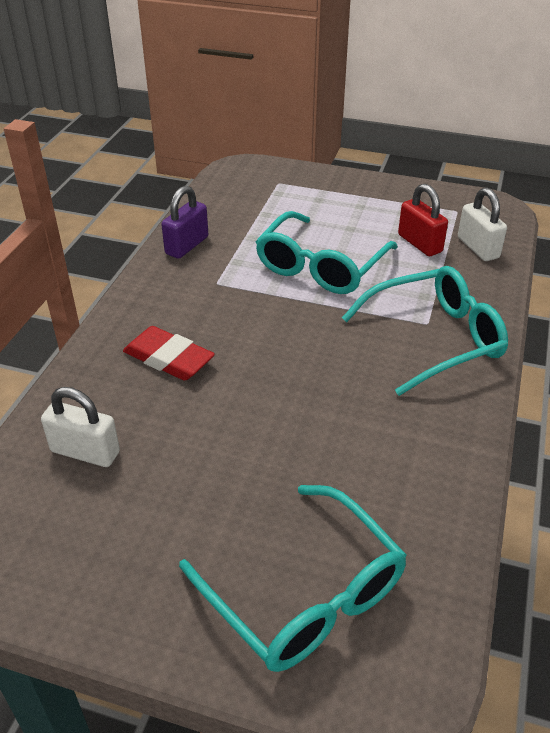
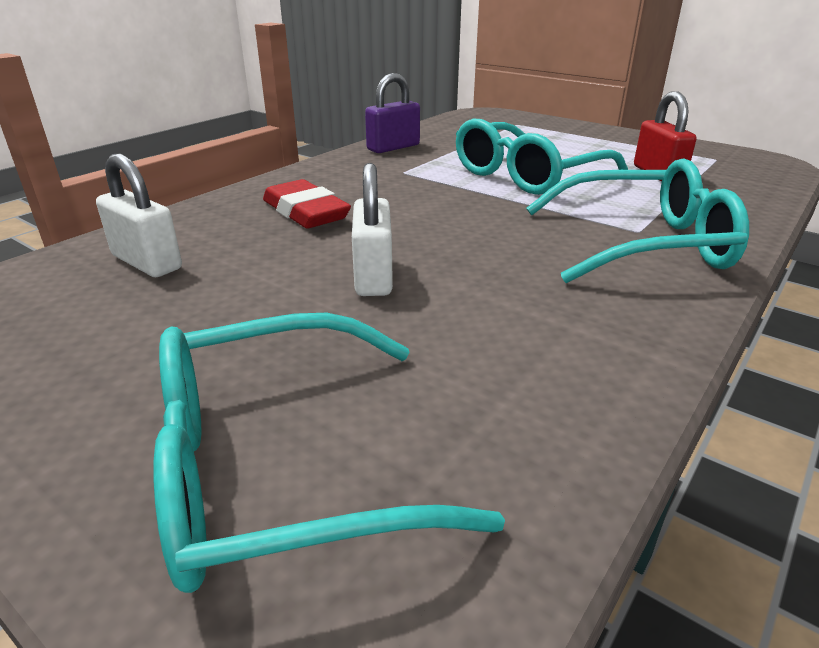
camera: 20 degrees right, 10 degrees down
turquoise glasses [179,485,407,672] -> turquoise glasses turned 90 degrees clockwise [153,313,505,593]
white padlock [458,188,507,261] -> white padlock moved to [352,163,393,296]

